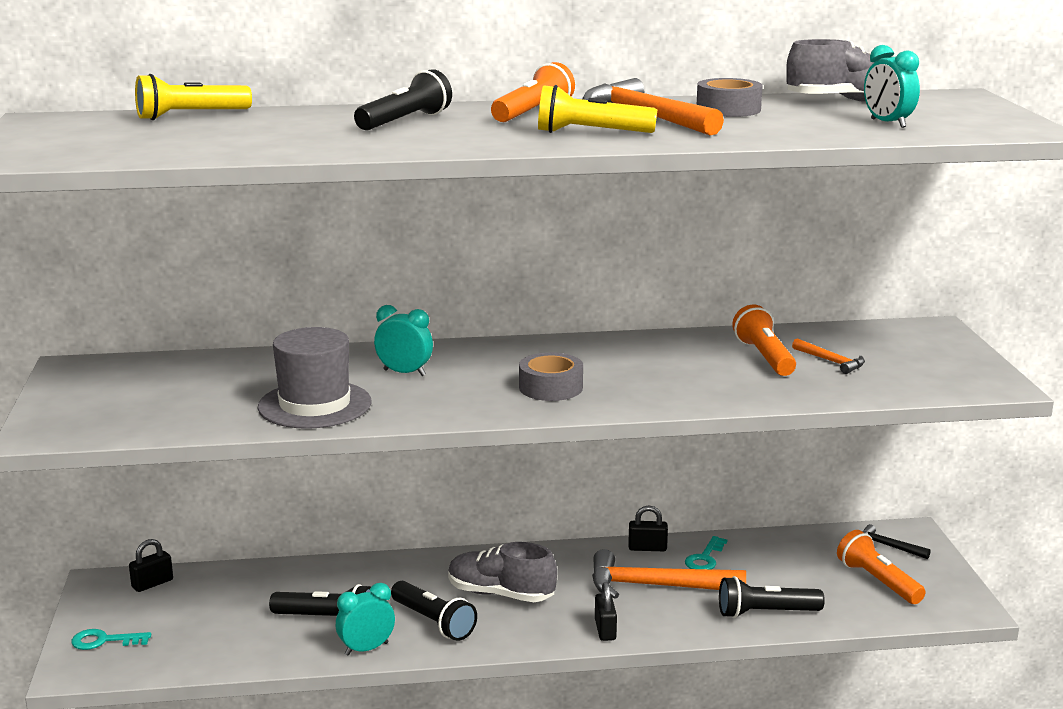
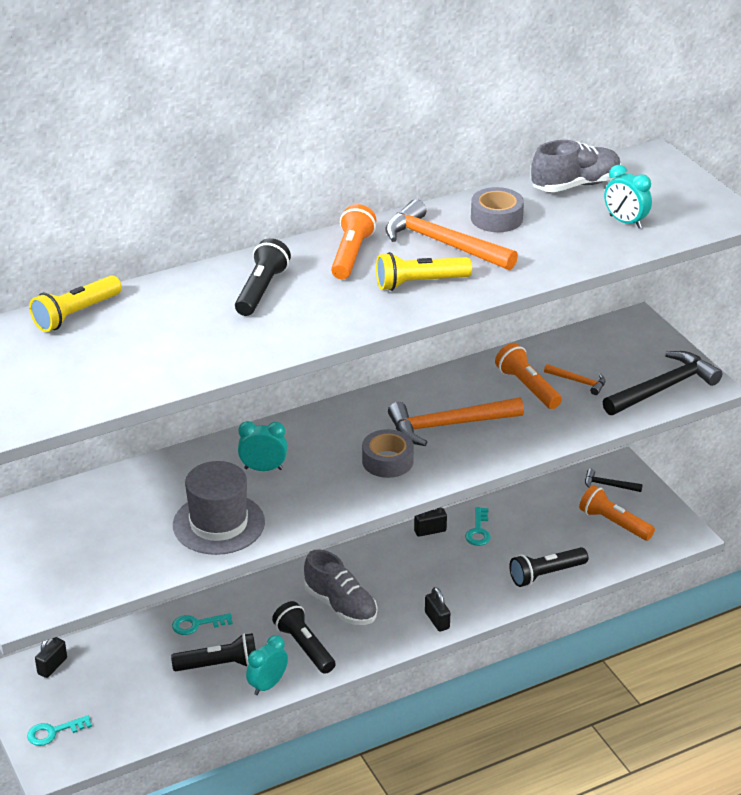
camera: 20 degrees left, 15 degrees up
black flashlight [391,581,477,641] -> black flashlight turned 150 degrees counterclockwise [272,601,336,674]
grey shoe [448,542,557,602] -> grey shoe turned 135 degrees counterclockwise [304,549,377,625]
orange hammer [592,549,746,599] -> orange hammer moved to [388,397,524,446]
none -> turquoise key [172,613,233,635]
none -> black hammer [603,351,722,415]

